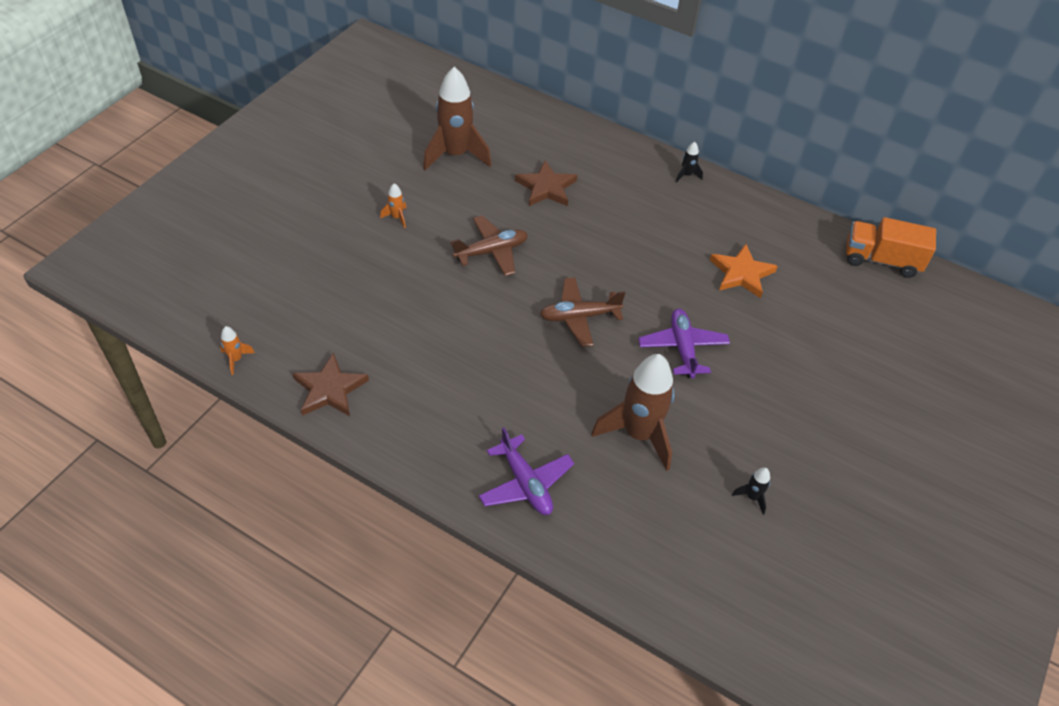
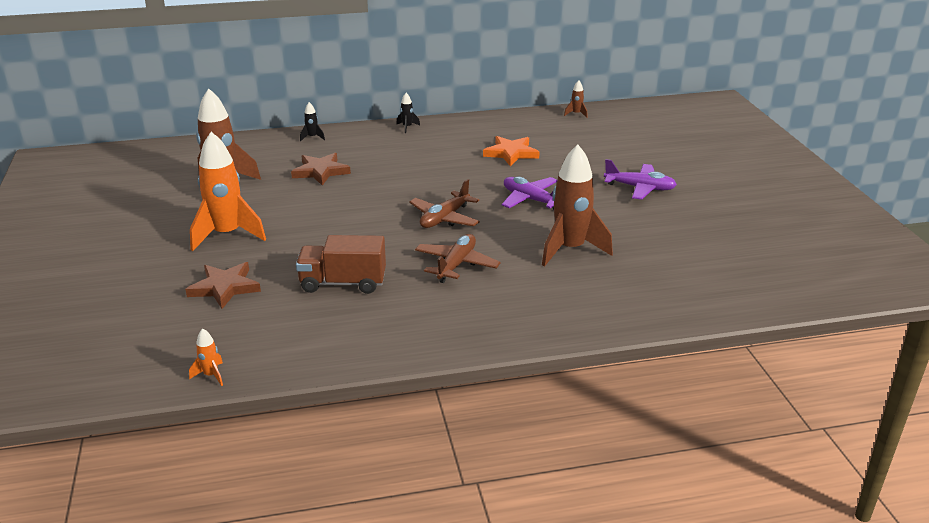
camera: 40 degrees left, 20 degrees down
brown star [292,352,369,416] -> brown star moved to [185,262,261,309]
orange rocket [380,183,407,228] -> orange rocket [190,132,266,251], size x2.42
brown plane [450,215,528,276] -> brown plane moved to [415,234,501,283]
purple plane [479,427,574,515] -> purple plane moved to [604,159,677,200]
black rocket [732,467,770,515] -> black rocket moved to [300,102,325,141]
orange truck [846,217,936,278] -> brown rocket [564,80,588,118]
none -> brown truck [296,235,386,294]

